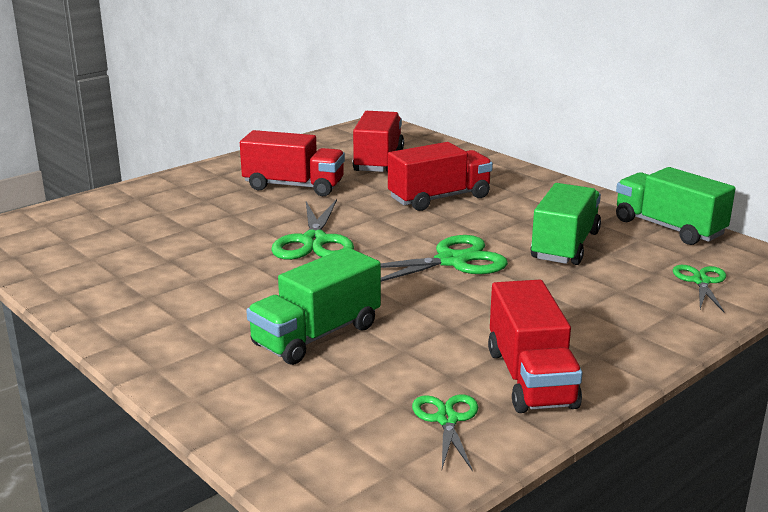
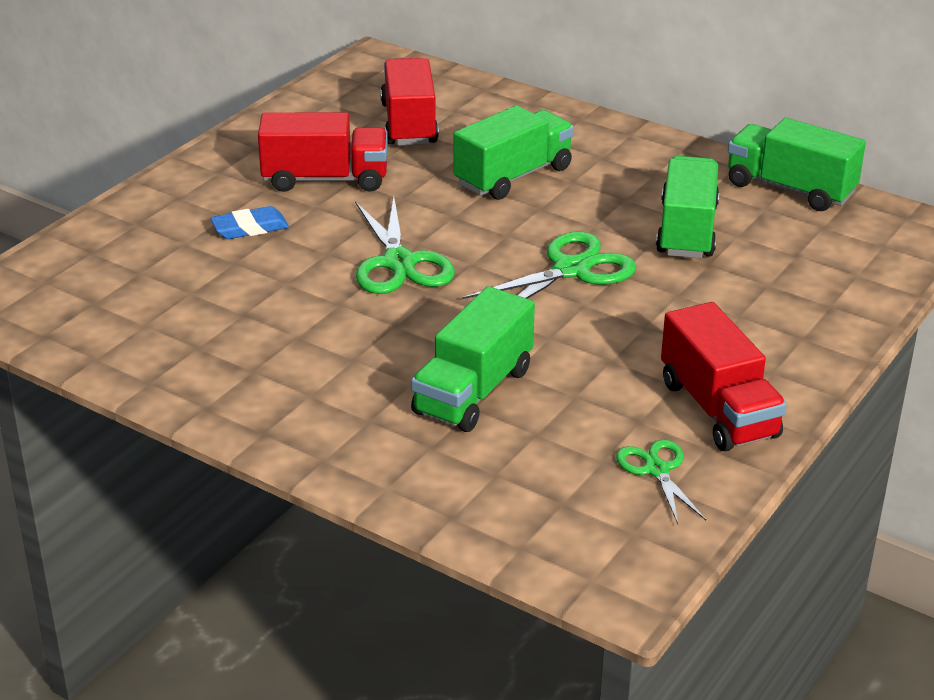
camera: 15 degrees left, 10 degrees up
red truck [388,142,493,211] -> green truck [453,105,574,200]
green scissors [673,265,726,312] -> none
none -> blue eraser [210,206,289,239]

